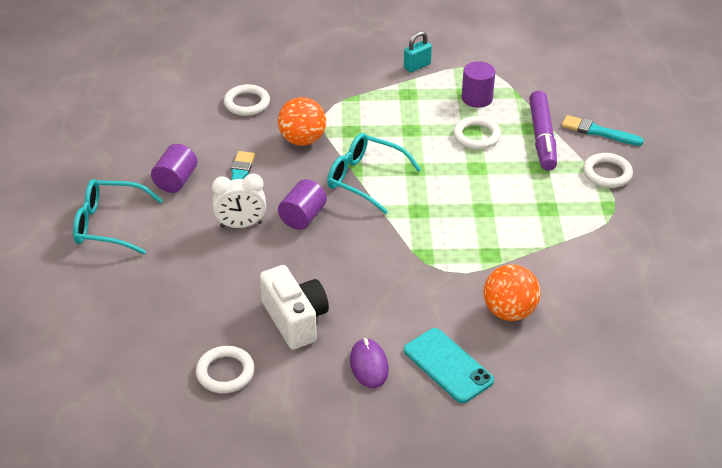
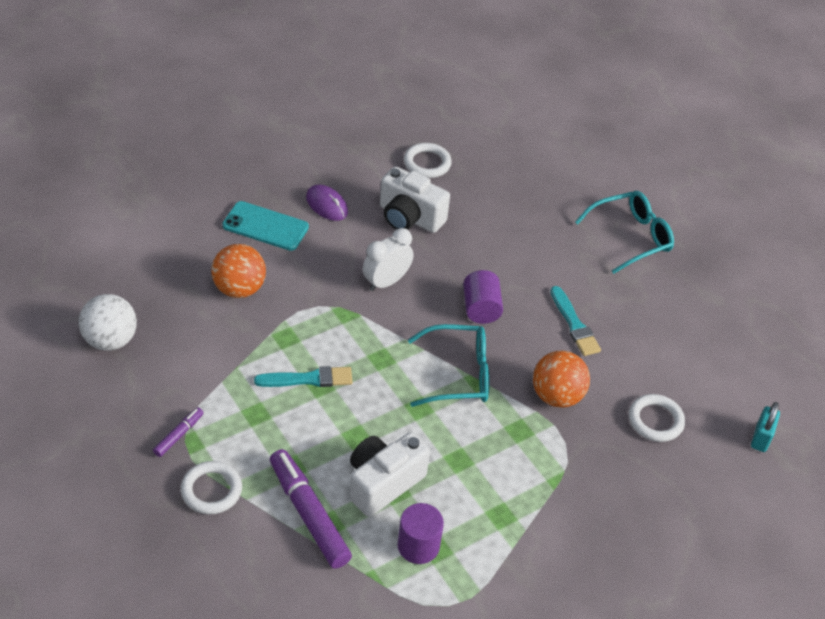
camera: 145 degrees right, 5 degrees up
purple cylinder [151,144,197,193] -> none
white clock [212,173,266,228] -> white clock moved to [363,228,413,291]
turquoise padlock [404,31,432,72] -> turquoise padlock moved to [751,402,780,452]
white ring [453,116,501,150] -> white camera [350,432,430,517]
turquoise brush [562,115,644,146] -> turquoise brush moved to [254,366,352,387]
none -> white ball [79,294,137,351]
none -> purple marker [153,407,203,457]

